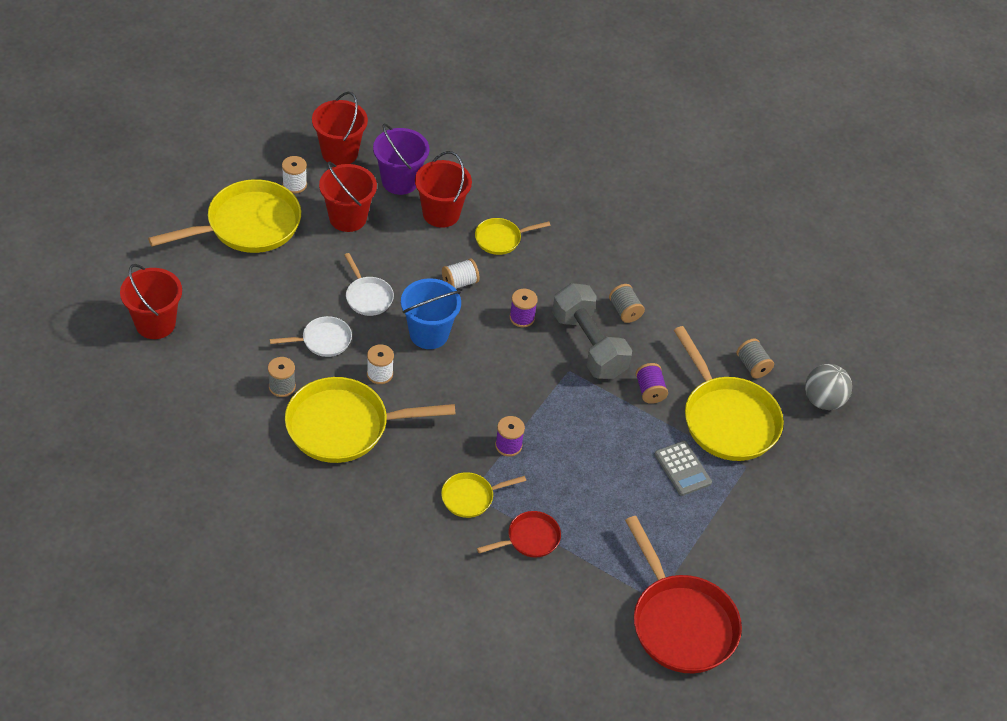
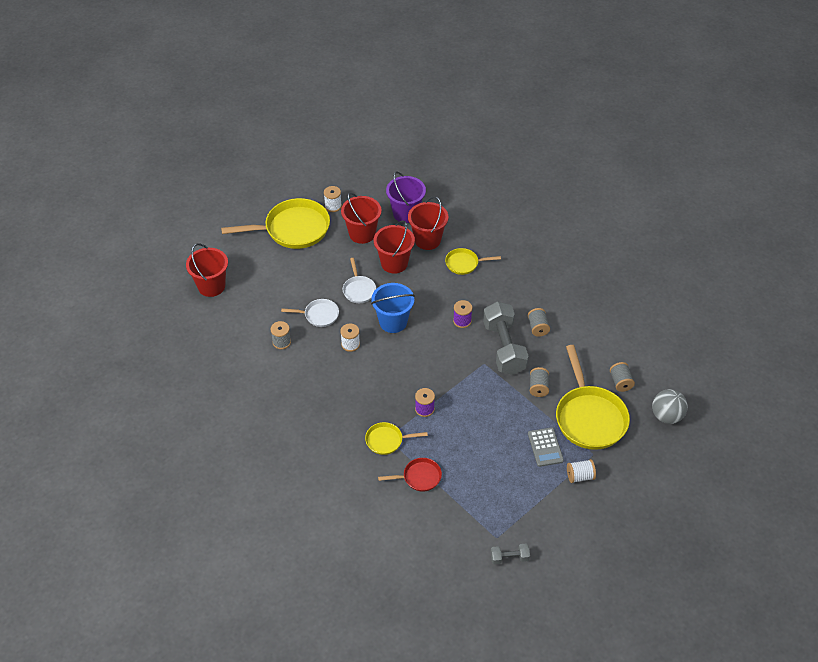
camera: 20 degrees right, 0 degrees up
yellow pan [285,377,456,463] -> none
red bucket [312,92,368,166] -> red bucket moved to [374,220,415,274]
white spool [442,259,480,289] -> white spool moved to [567,459,596,483]
red pan [625,516,742,673] -> grey dumbbell [491,544,530,565]
purple spool [636,363,668,404] -> grey spool [530,367,549,397]

